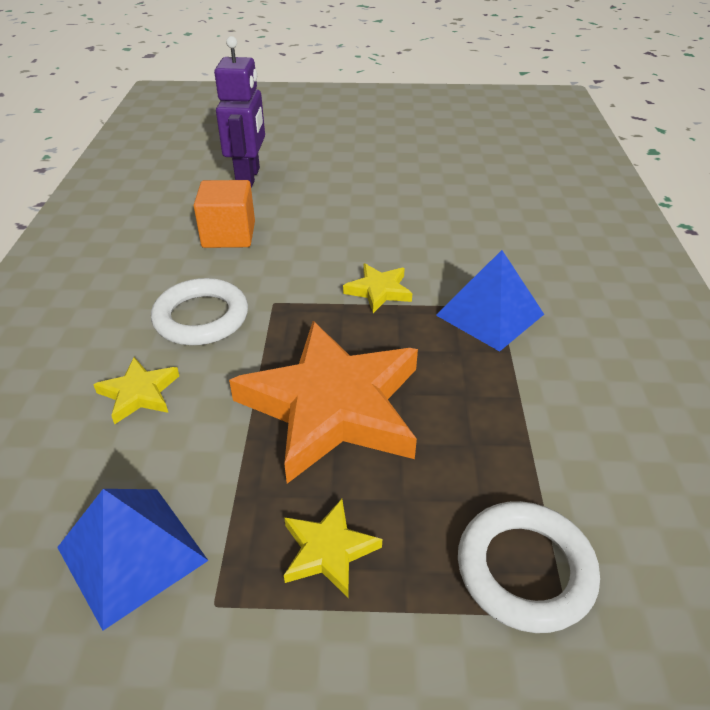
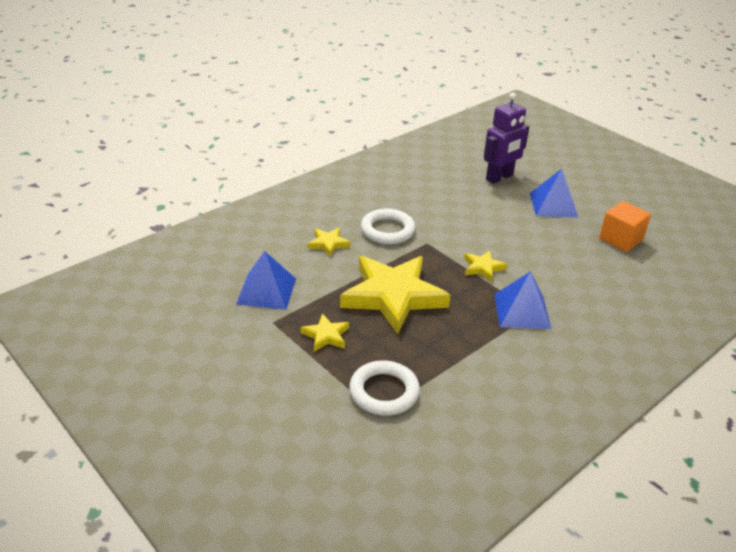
camera: 45 degrees right, 5 degrees down
orange cube [194,180,255,248] -> orange cube moved to [599,201,651,252]
orange star [229,321,418,484] -> yellow star [340,256,450,334]
none -> blue pyramid [530,169,579,218]

